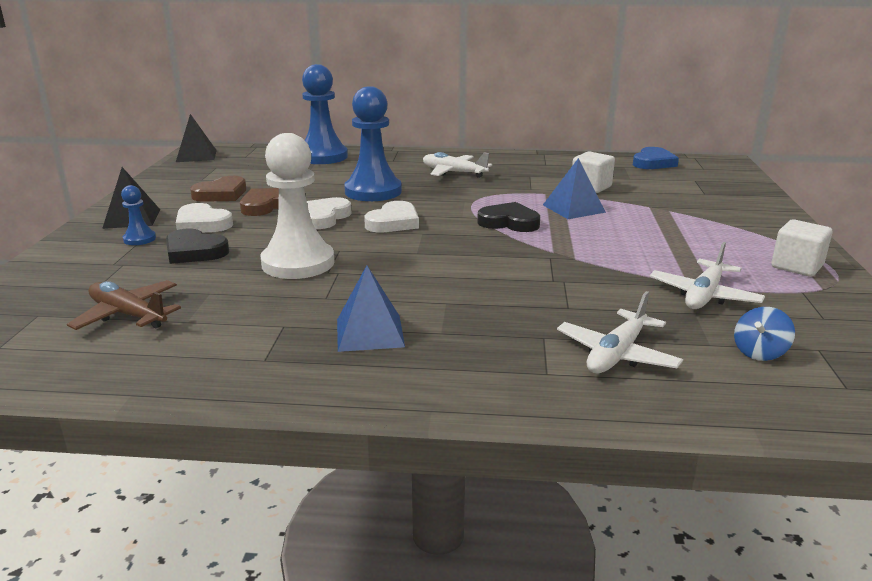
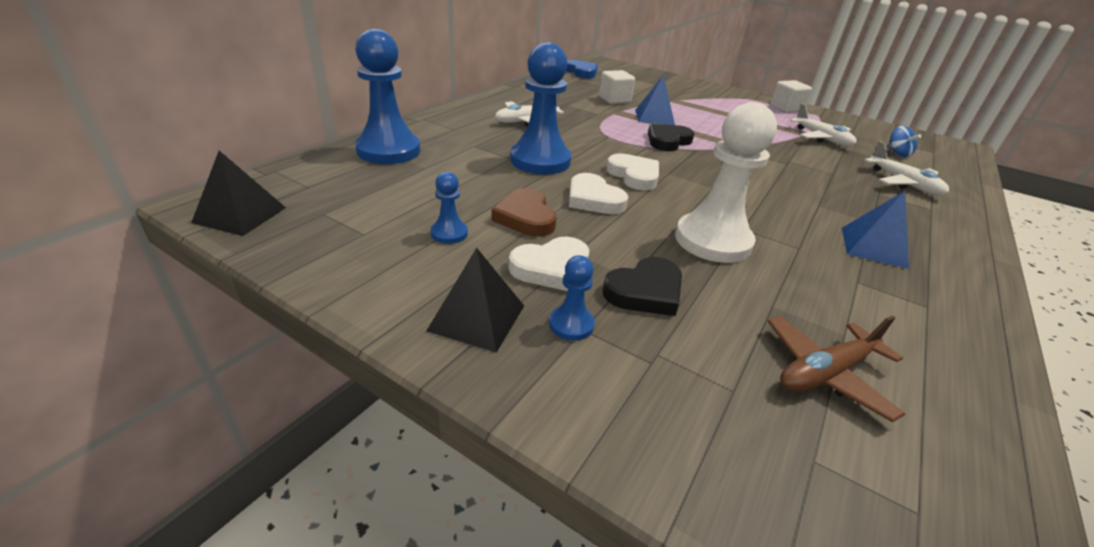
camera: 65 degrees left, 10 degrees up
brown heart [190,176,246,202] -> blue pawn [431,172,468,244]

